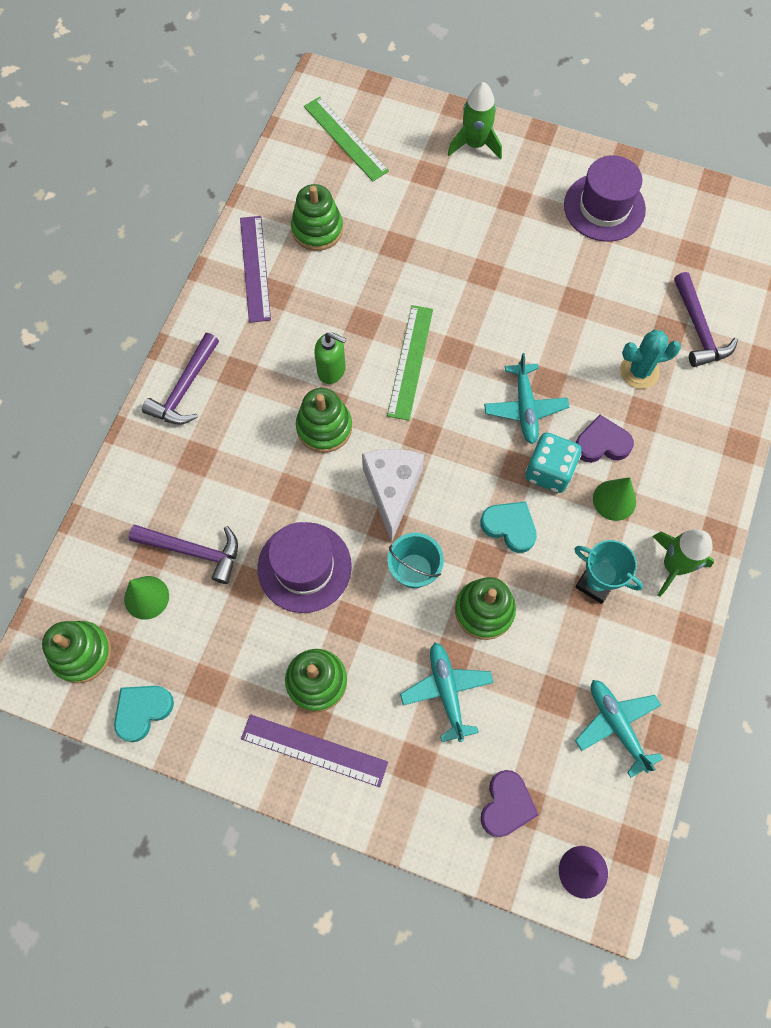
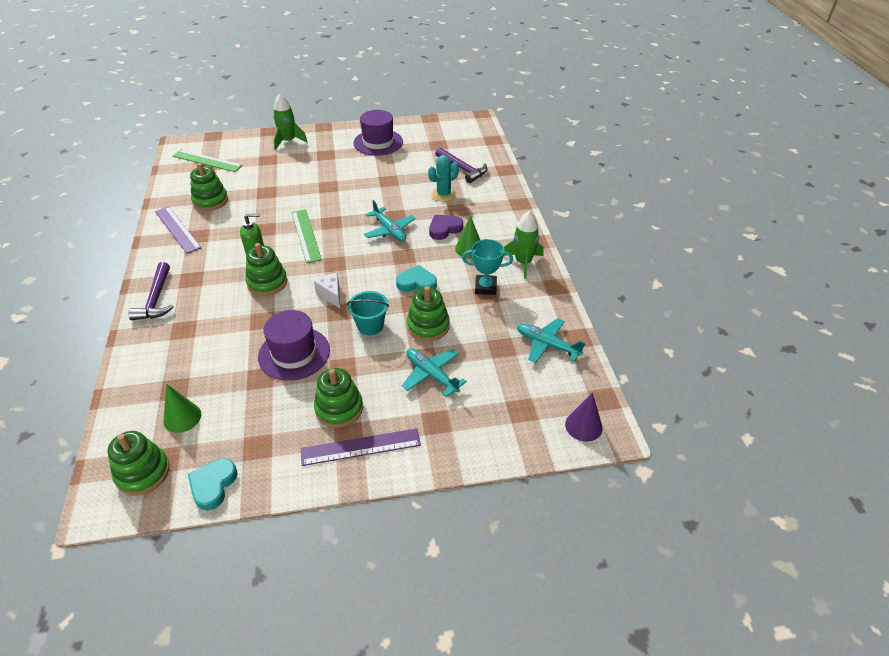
camera: 30 degrees left, 25 degrees down
purple hammer [129,525,238,584] -> none
white cheese [362,449,424,542] -> white cheese [314,273,340,308], size x0.59
purple heart [481,770,538,837] -> none
turquoise dice [525,433,582,493] -> none

